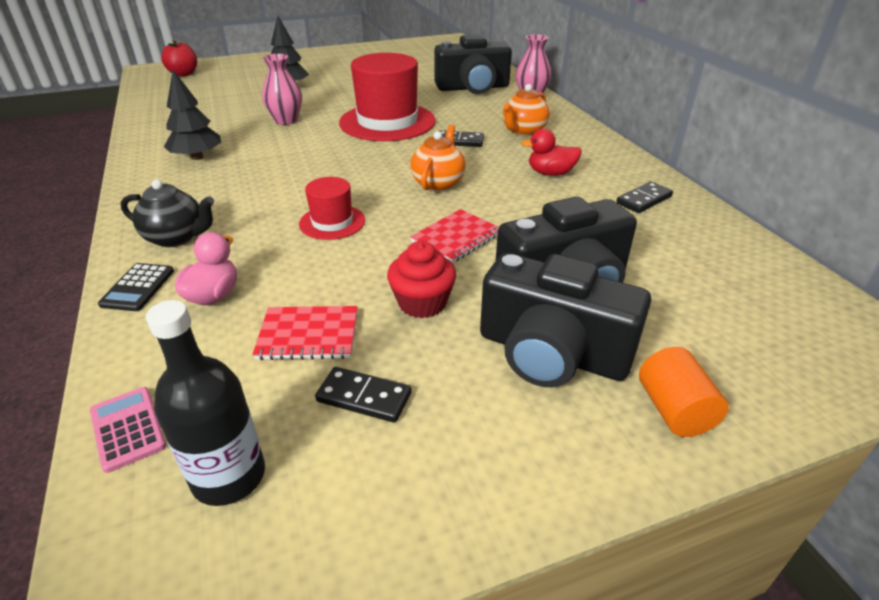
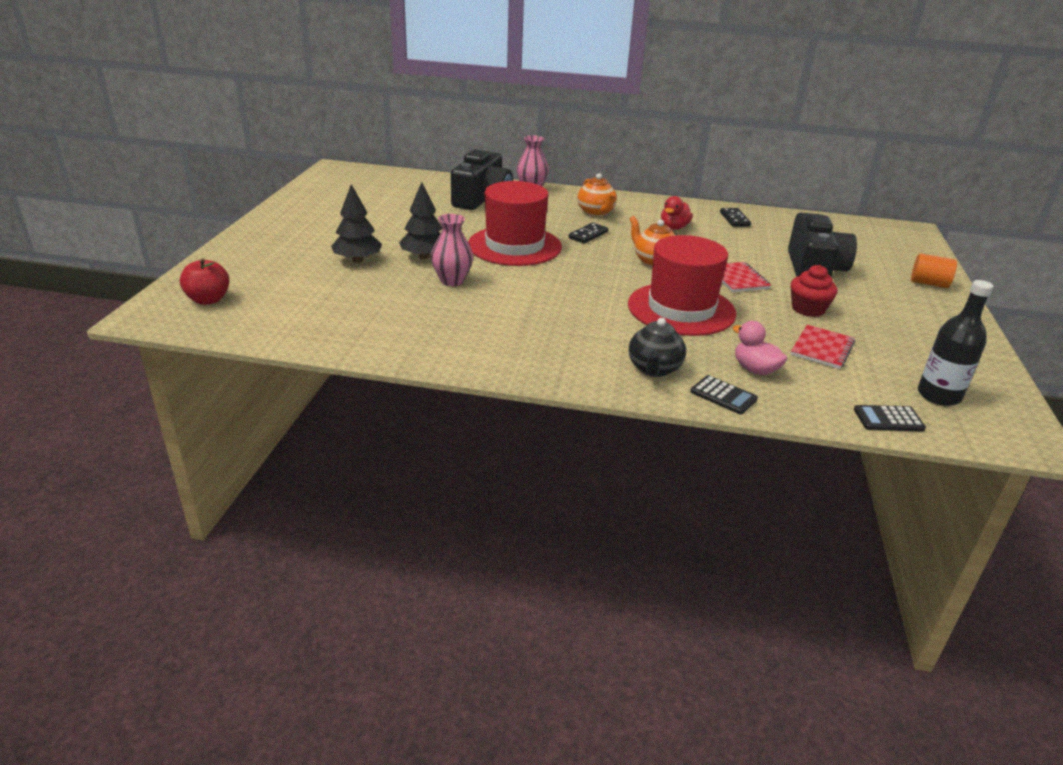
camera: 60 degrees left, 5 degrees down
pink calculator [90,387,166,473] -> black calculator [854,405,926,431]
black teapot [121,179,214,247] -> black teapot turned 150 degrees clockwise [629,318,686,377]
black tree [164,70,221,160] -> black tree moved to [399,182,443,259]
red hat [299,177,365,240] -> red hat [628,235,736,336], size x1.98
black domino [315,367,411,423] -> none
black camera [480,253,651,387] -> none

